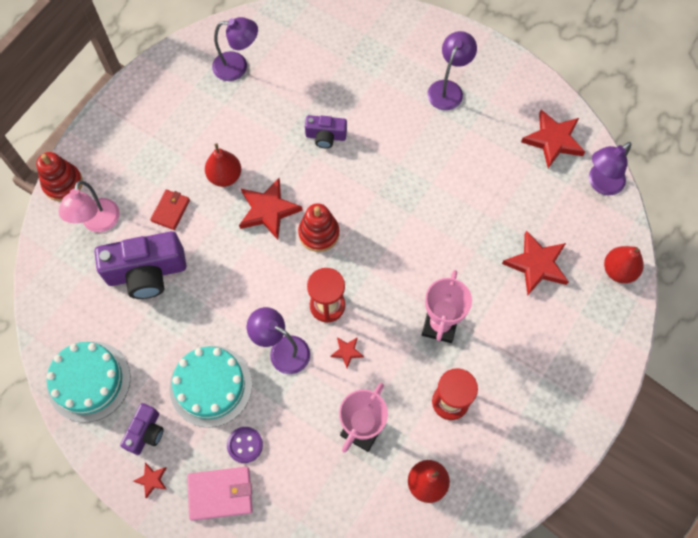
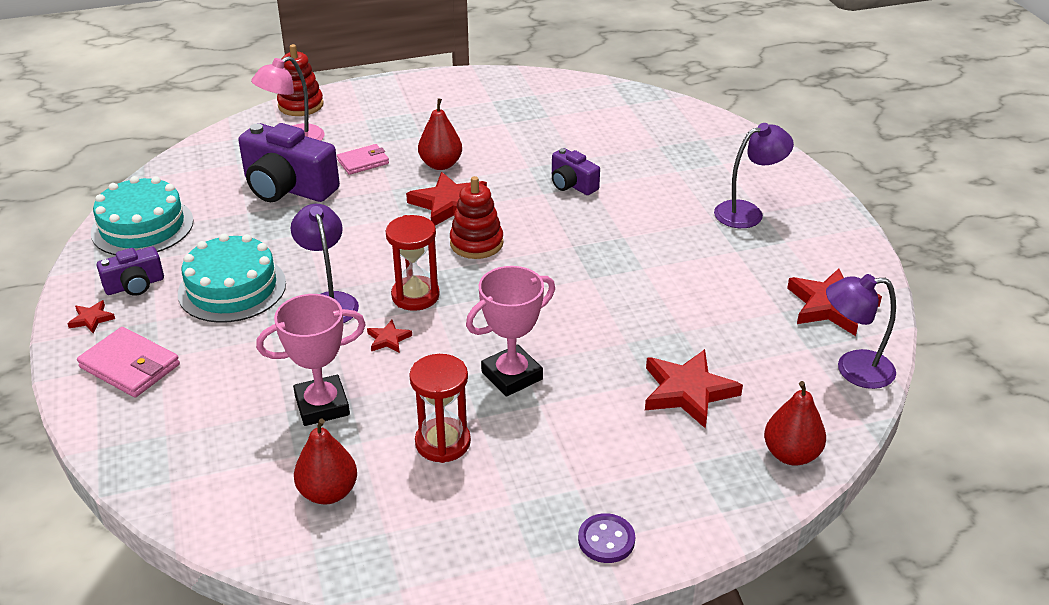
camera: 40 degrees right, 30 degrees down
red wallet [150,190,190,230] -> pink wallet [337,144,389,175]
purple lamp [212,17,258,81] -> none
purple button [227,427,263,463] -> purple button moved to [578,513,635,563]

